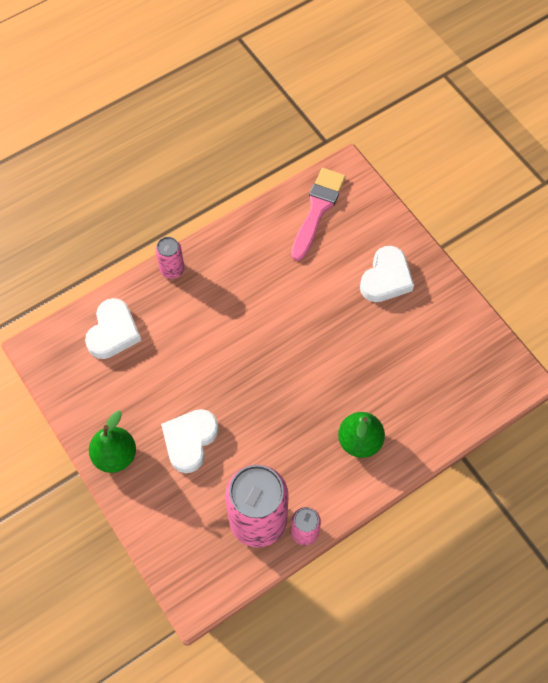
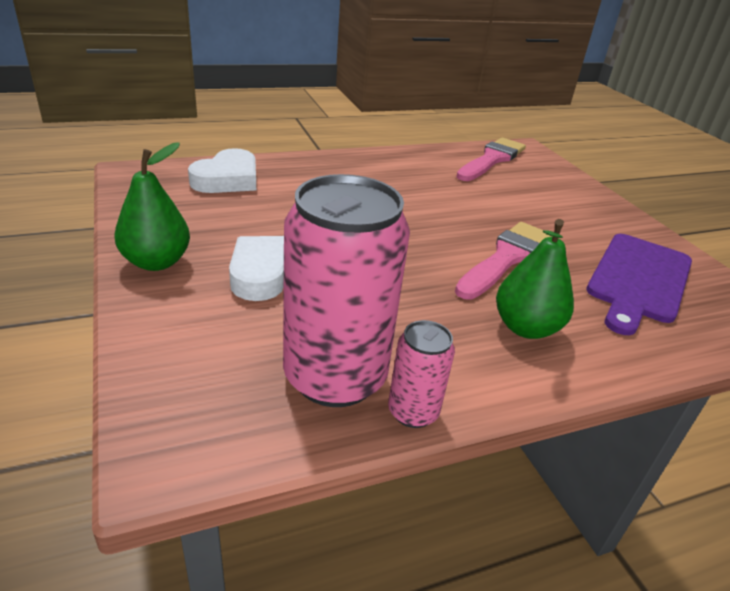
camera: 10 degrees right, 30 degrees down
pink can [156,237,184,279] -> none
white heart [360,246,414,302] -> none
none -> pink brush [455,222,552,300]
none -> purple cutting board [586,234,692,335]

